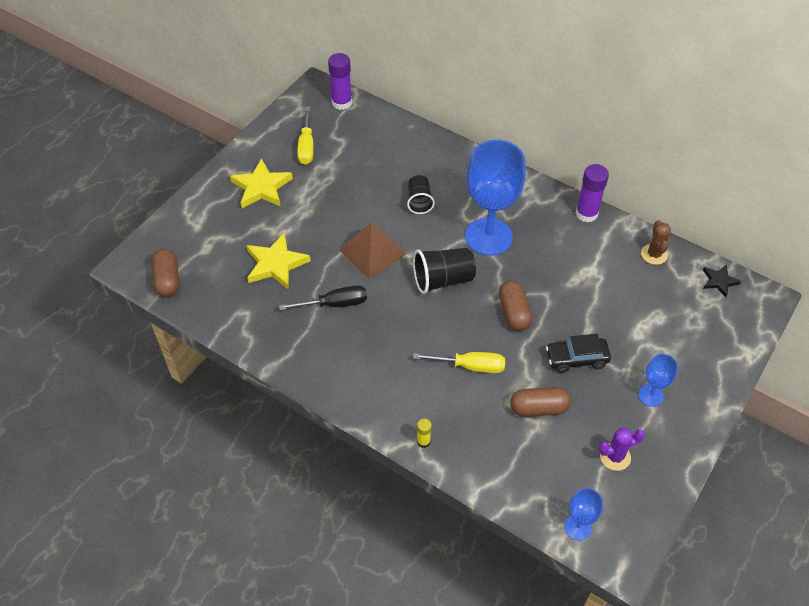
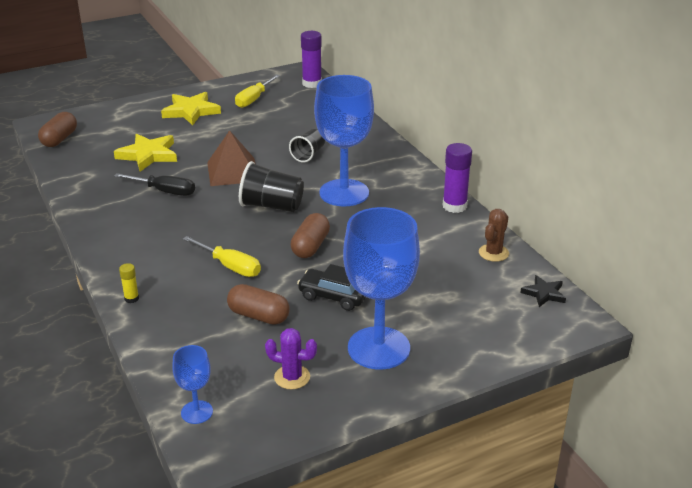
camera: 30 degrees right, 20 degrees down
blue goblet [638,354,678,407] -> blue goblet [343,207,420,370], size x2.14

